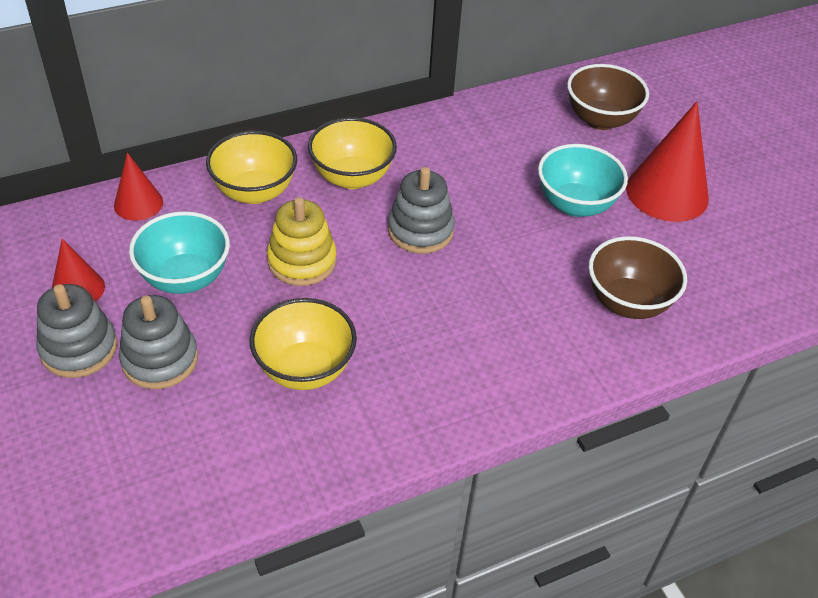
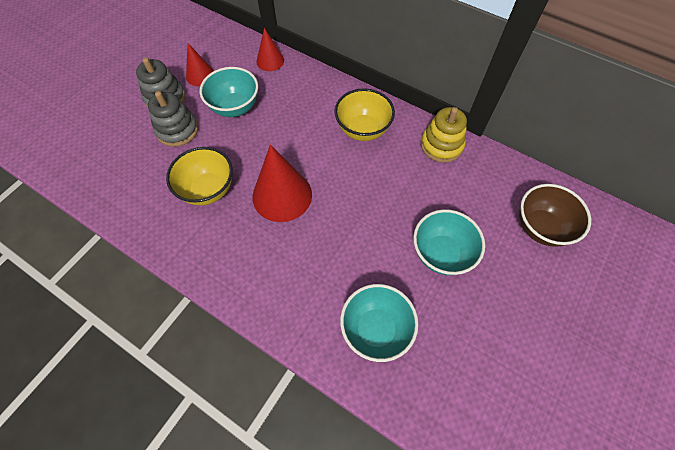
camera: 60 degrees right, 15 degrees up
yellow bowl [206,131,297,204] -> none
yellow stacking toy [267,197,337,286] -> yellow stacking toy moved to [421,107,467,163]
grey stacking toy [388,167,455,254] -> none
brown bowl [589,236,687,319] -> turquoise bowl [340,284,418,362]
red cone [626,101,709,222] -> red cone moved to [253,145,312,222]

